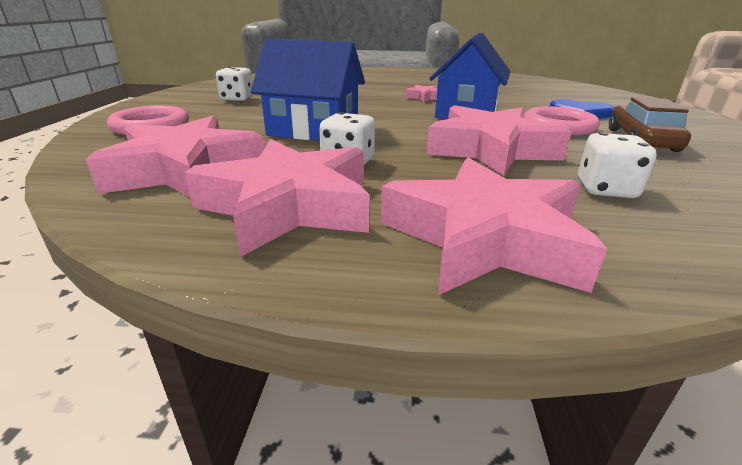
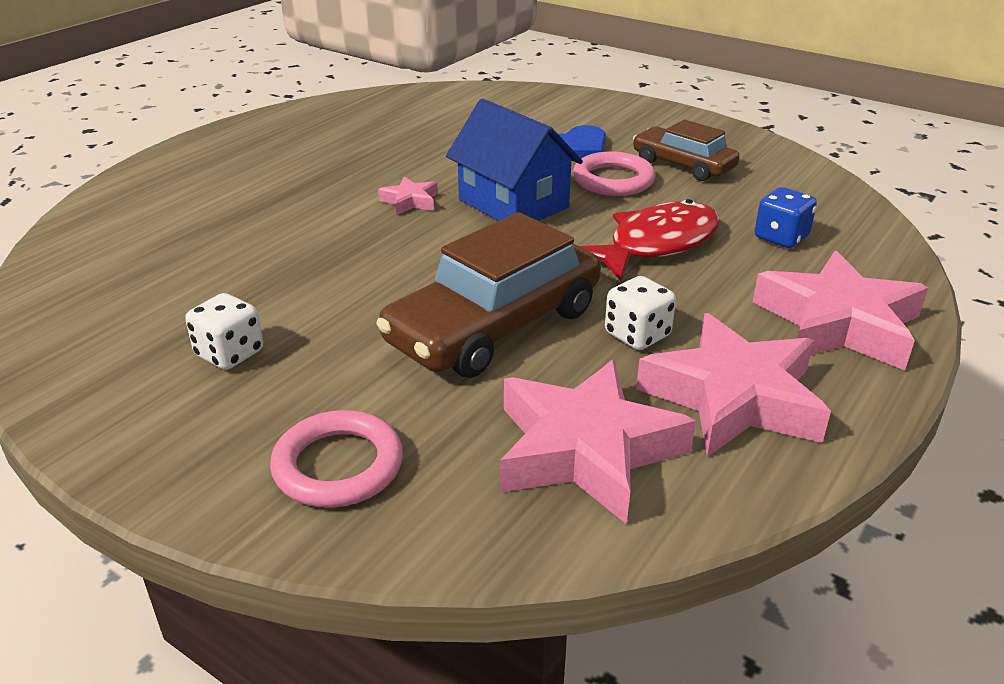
camera: 60 degrees left, 5 degrees up
blue house [251,39,365,141] -> brown car [376,212,601,378]
pink star [426,105,572,176] -> red fish [579,199,720,281]
white dice [578,132,657,198] -> blue dice [755,187,817,248]

